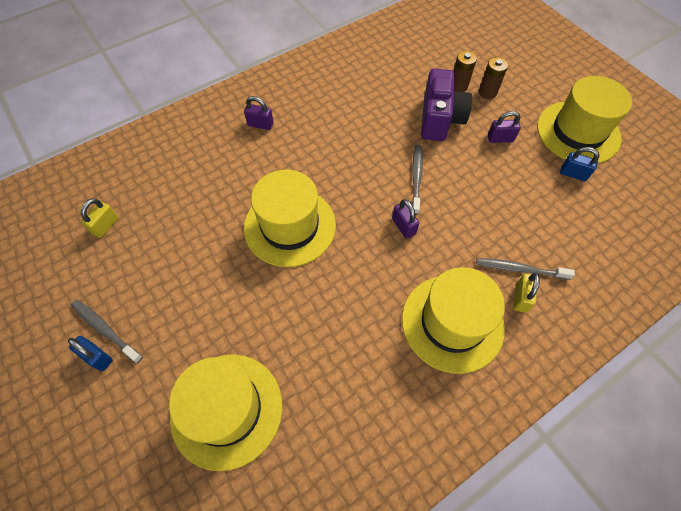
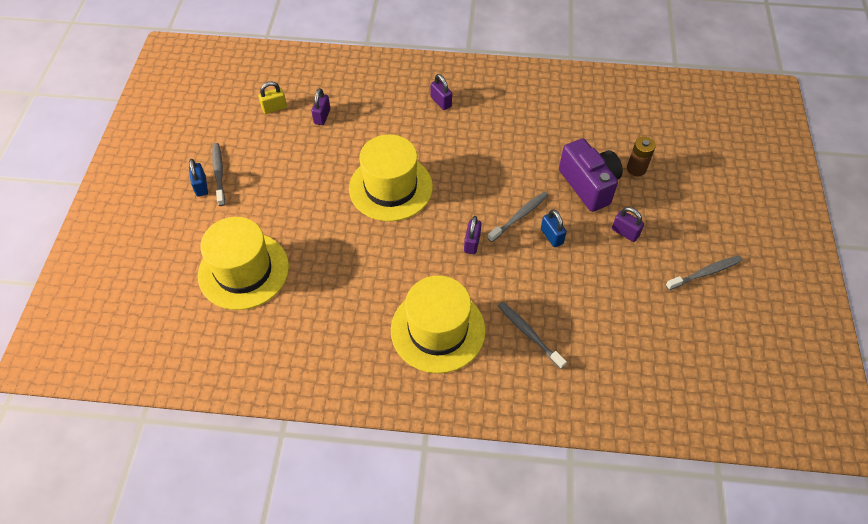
camera: 40 degrees right, 5 degrees down
purple camera [421,68,472,141] -> purple camera turned 75 degrees counterclockwise [559,138,623,212]
brown battery [479,57,508,99] -> none
yellow padlock [513,273,540,313] -> none
yellow hat [537,76,632,164] -> grey toothbrush [666,255,743,290]
blue padlock [560,147,599,181] -> blue padlock moved to [541,209,567,247]
none -> purple padlock [311,88,330,125]

